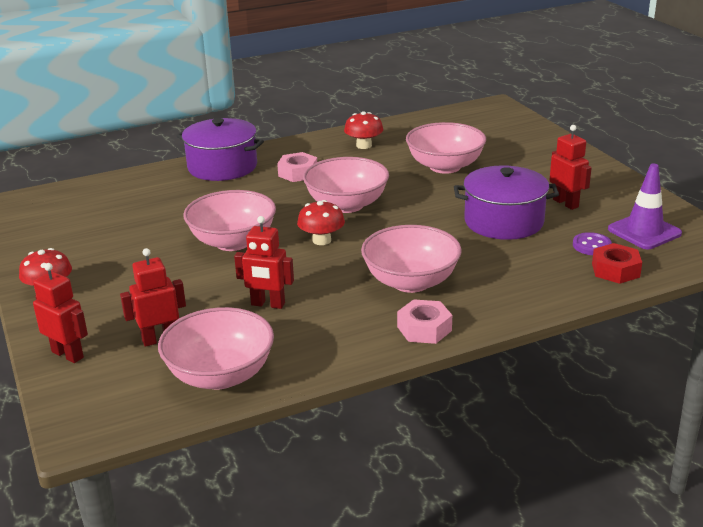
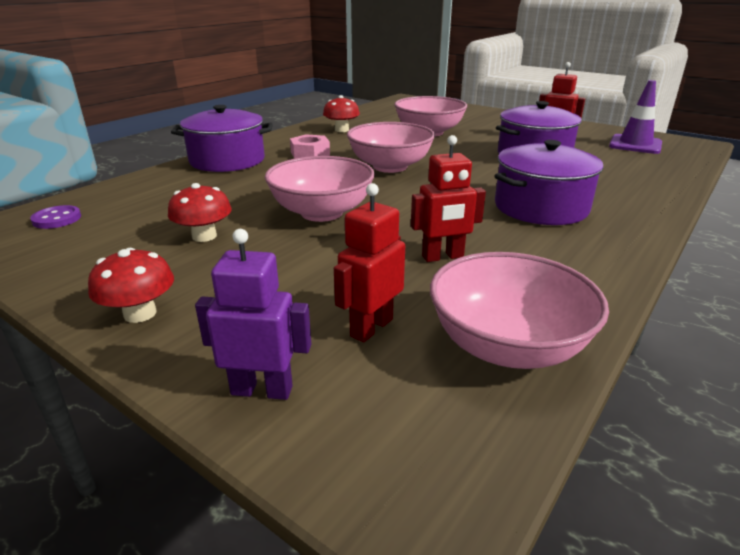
camera: 30 degrees left, 0 degrees up
red robot [33,263,88,363] -> purple robot [195,229,311,400]
red mushroom [297,200,345,245] -> red mushroom moved to [168,183,232,242]
pink bowl [361,225,462,293] -> purple pot [494,140,603,225]
pink nut [397,299,452,344] -> none
purple button [573,232,612,255] -> purple button moved to [30,205,81,229]
red nut [592,243,642,284] -> none

